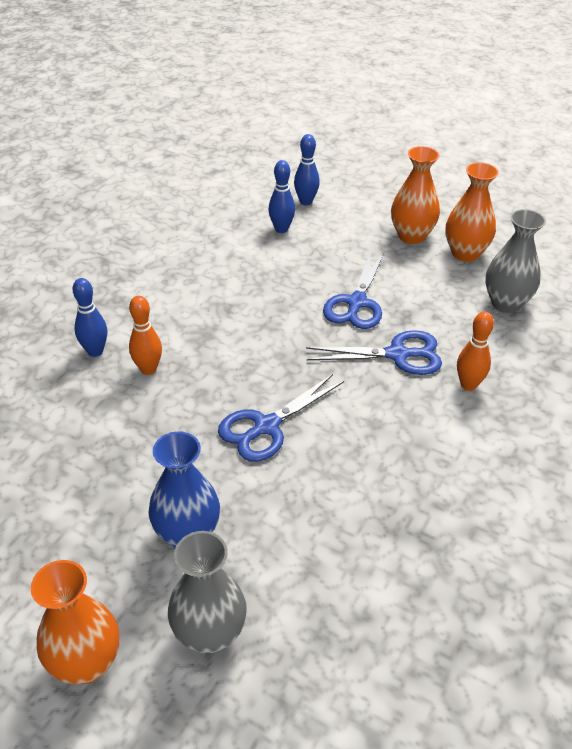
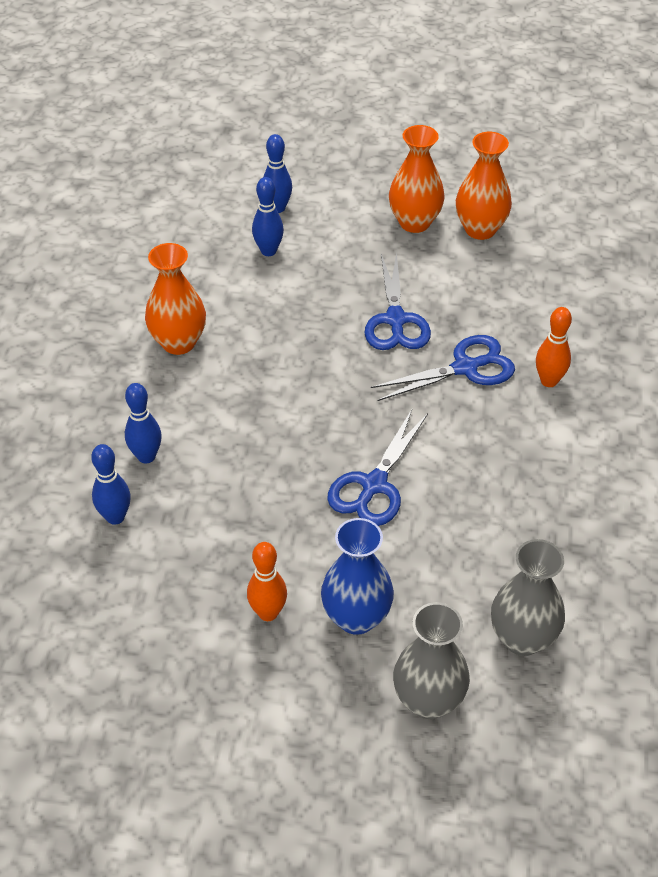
camera: 20 degrees left, 5 degrees up
orange vase [30,560,119,684] -> orange vase moved to [145,243,206,355]
orange bowling pin [129,296,162,375] -> orange bowling pin moved to [247,542,287,621]
grey vase [485,209,546,313] -> grey vase moved to [491,539,565,656]
none -> blue bowling pin [91,444,131,525]

